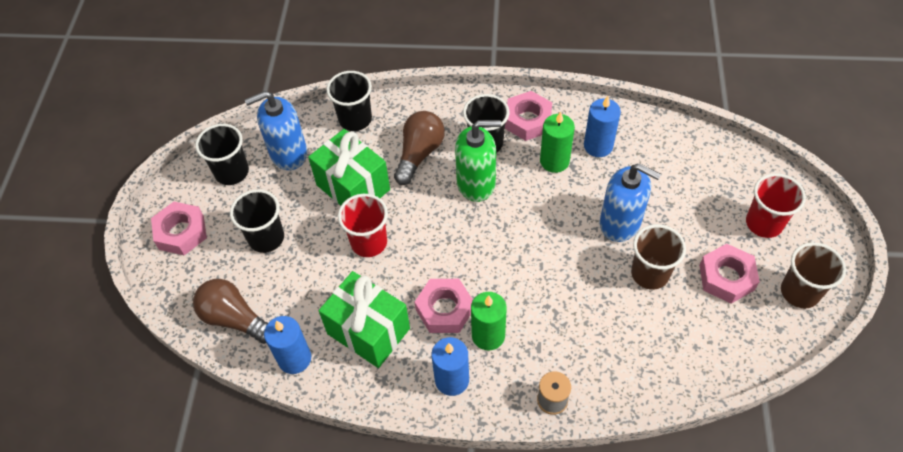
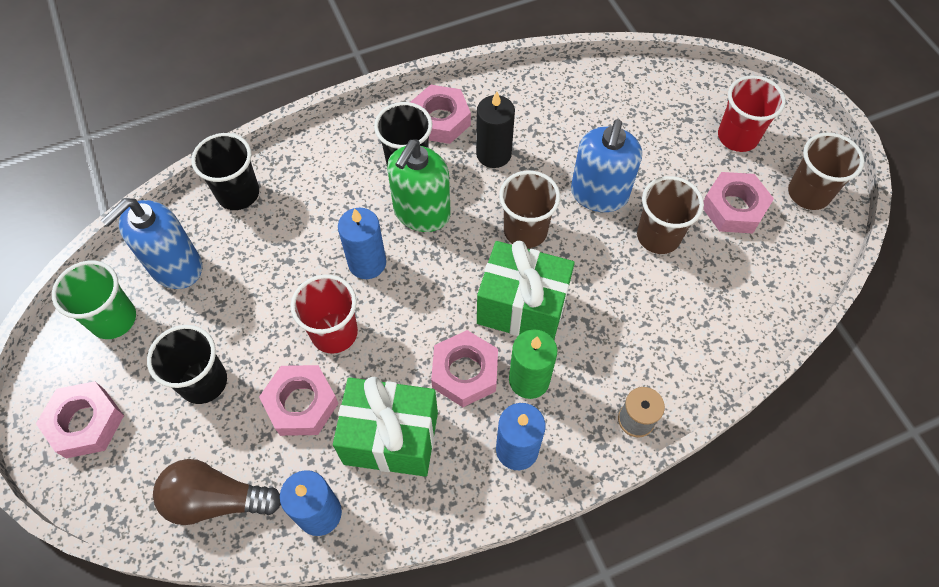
camera: 30 degrees left, 5 degrees up
black cup [195,124,249,185] -> green cup [52,260,136,339]
green gift [308,129,390,206] -> green gift moved to [477,240,575,339]
brown light bulb [394,111,445,185] -> none
green soap dispenser [455,120,501,202] -> green soap dispenser turned 150 degrees clockwise [387,139,451,232]
green candle [540,111,575,173] -> black candle [476,91,515,168]
blue candle [584,96,621,157] -> blue candle moved to [338,208,386,279]
blue soap dispenser [600,163,661,242] -> blue soap dispenser turned 105 degrees clockwise [571,119,642,212]
none -> pink nut [259,365,339,436]
none -> brown cup [499,170,560,248]

